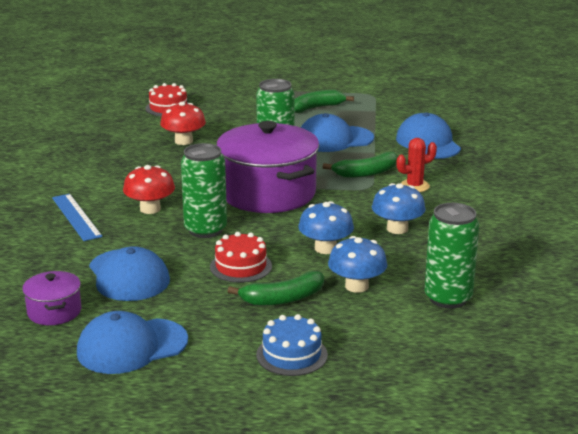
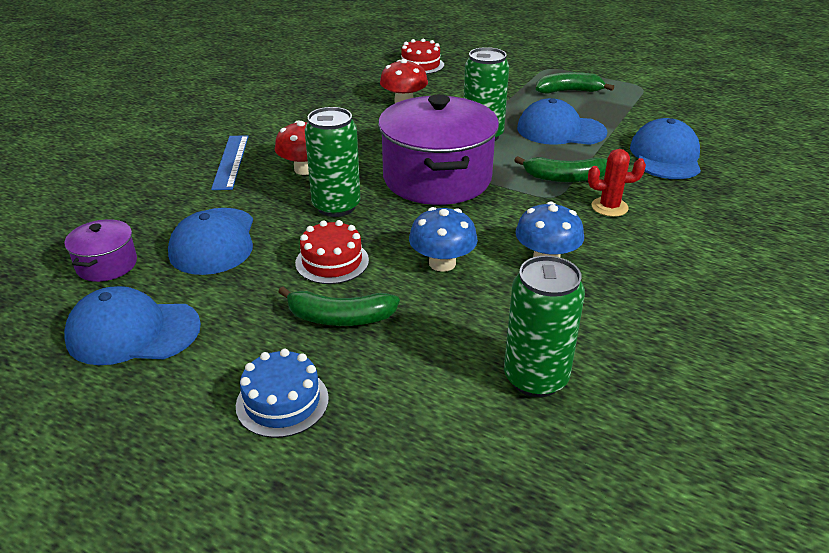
camera: 25 degrees right, 10 degrees up
blue mushroom [328,236,387,293] -> none

